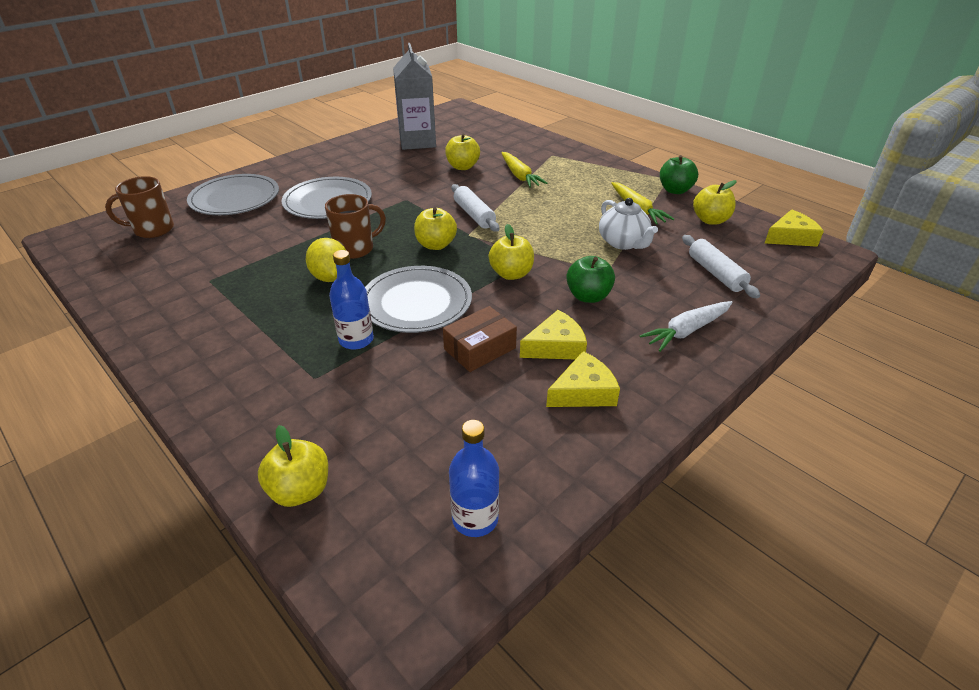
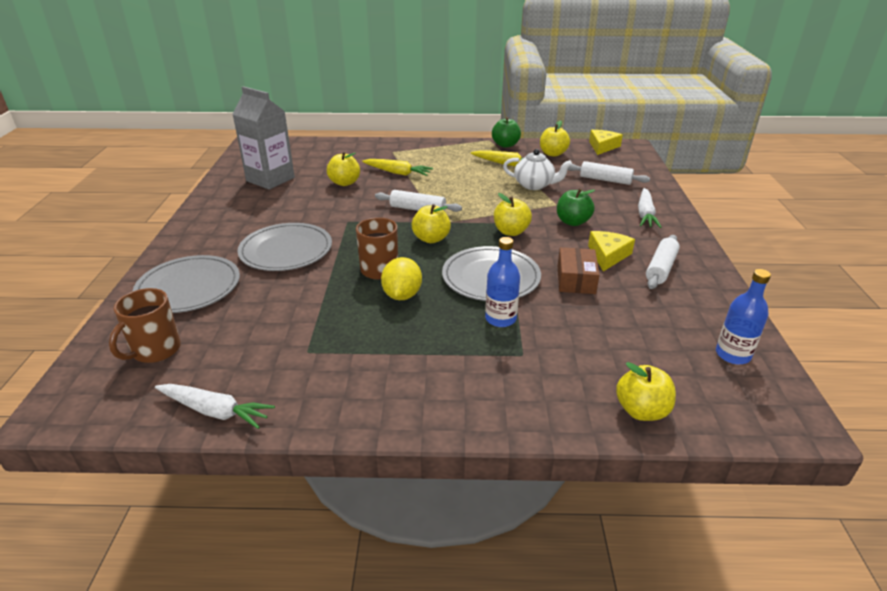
camera: 45 degrees left, 5 degrees down
yellow lemon [306,238,346,282] -> yellow lemon turned 75 degrees clockwise [381,257,422,300]
yellow cheese [546,351,620,407] -> white rolling pin [646,235,680,289]
none -> white carrot [155,384,275,429]

